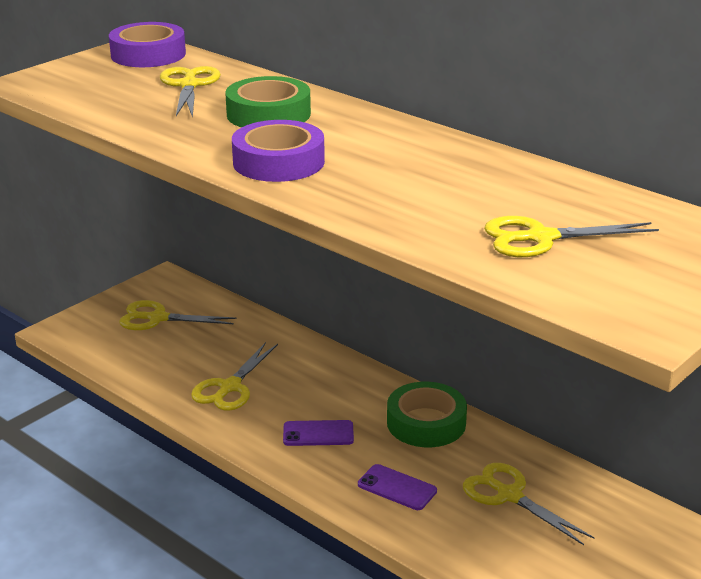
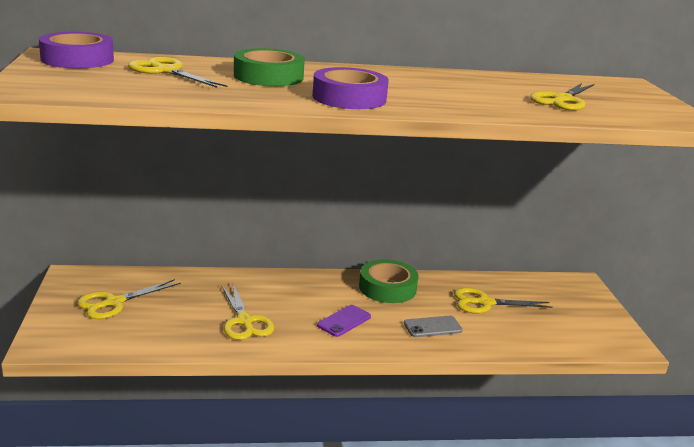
camera: 50 degrees left, 5 degrees down
purple phone [358,464,437,510] -> grey phone [404,316,463,337]

